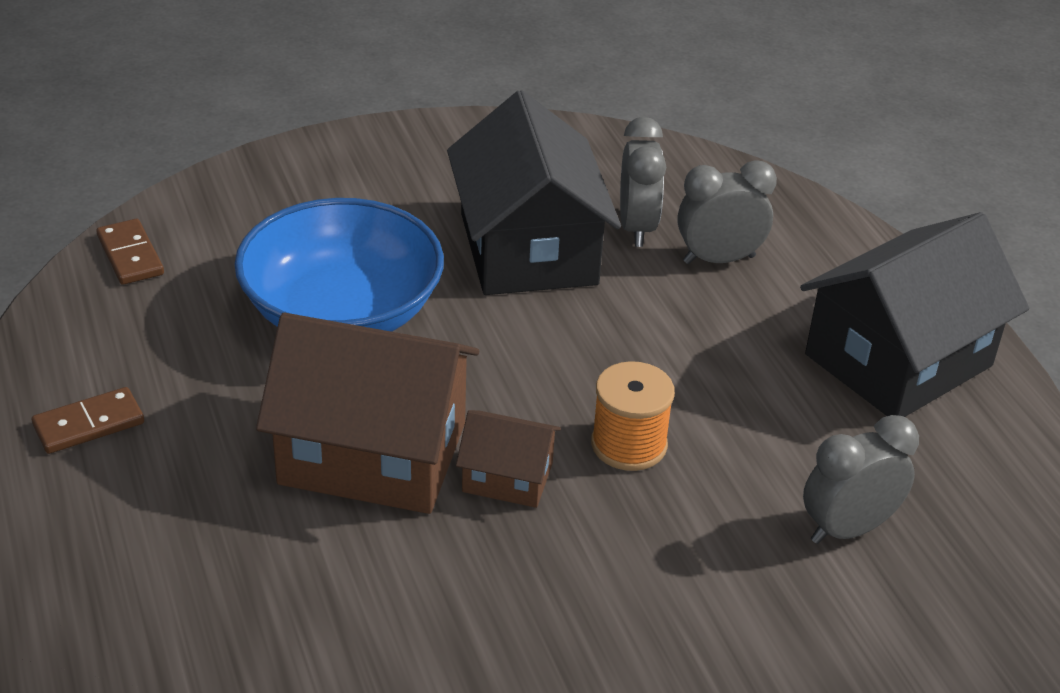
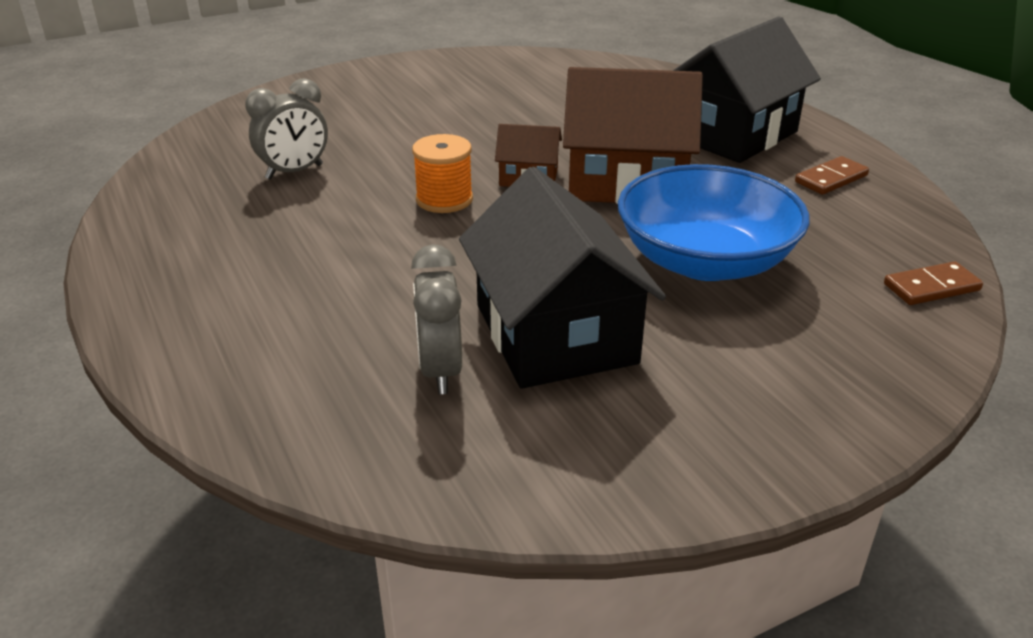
camera: 175 degrees right, 5 degrees down
brown domino [96,219,164,285] -> brown domino turned 75 degrees counterclockwise [884,261,983,305]
grey clock [678,160,777,264] -> none
black house [800,212,1029,417] -> black house moved to [673,16,821,163]

